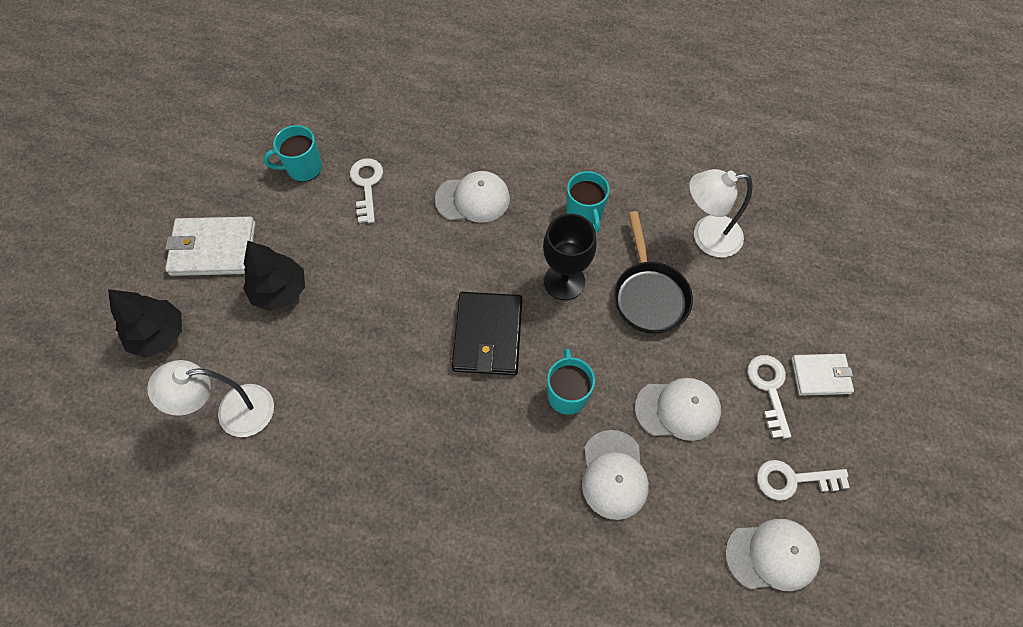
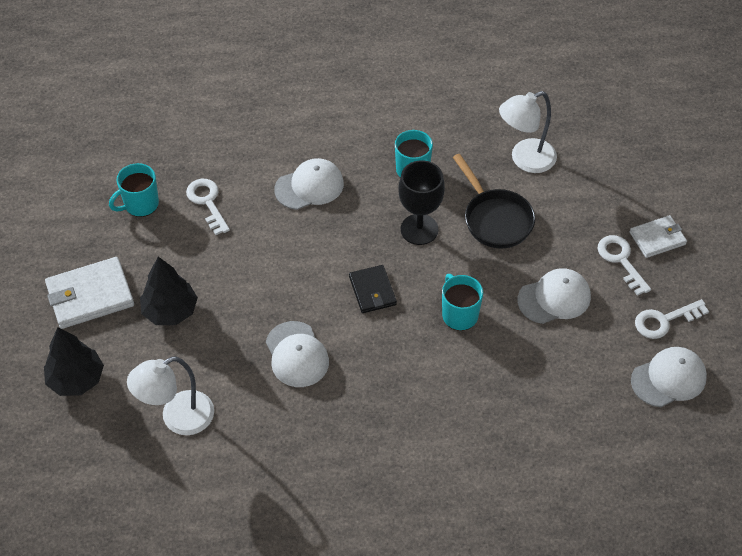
camera: 20 degrees left, 10 degrees down
black wallet [452,292,522,375] -> black wallet [349,265,397,313], size x0.62
white cap [582,430,649,520] -> white cap moved to [266,321,329,387]

